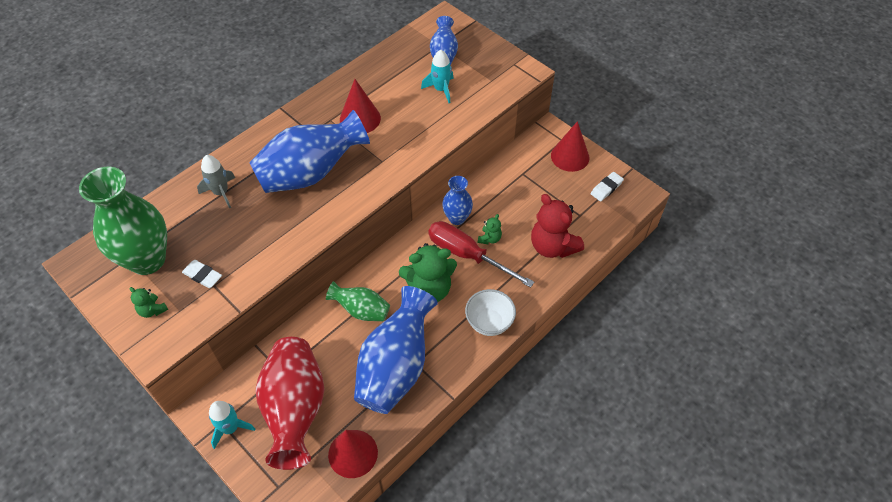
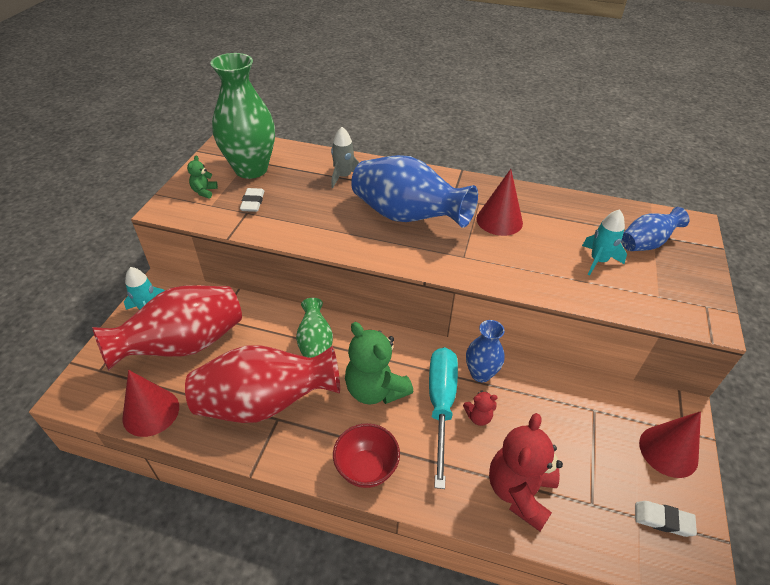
camera: 60 degrees right, 10 degrees down
blue vase [354,286,438,414] -> red vase [185,345,340,423]
red screwdriver [428,221,534,288] -> turquoise screwdriver [429,347,458,489]
white bowl [465,289,516,336] -> red bowl [333,423,400,488]
green teddy bear [478,214,502,244] -> red teddy bear [463,390,498,426]

